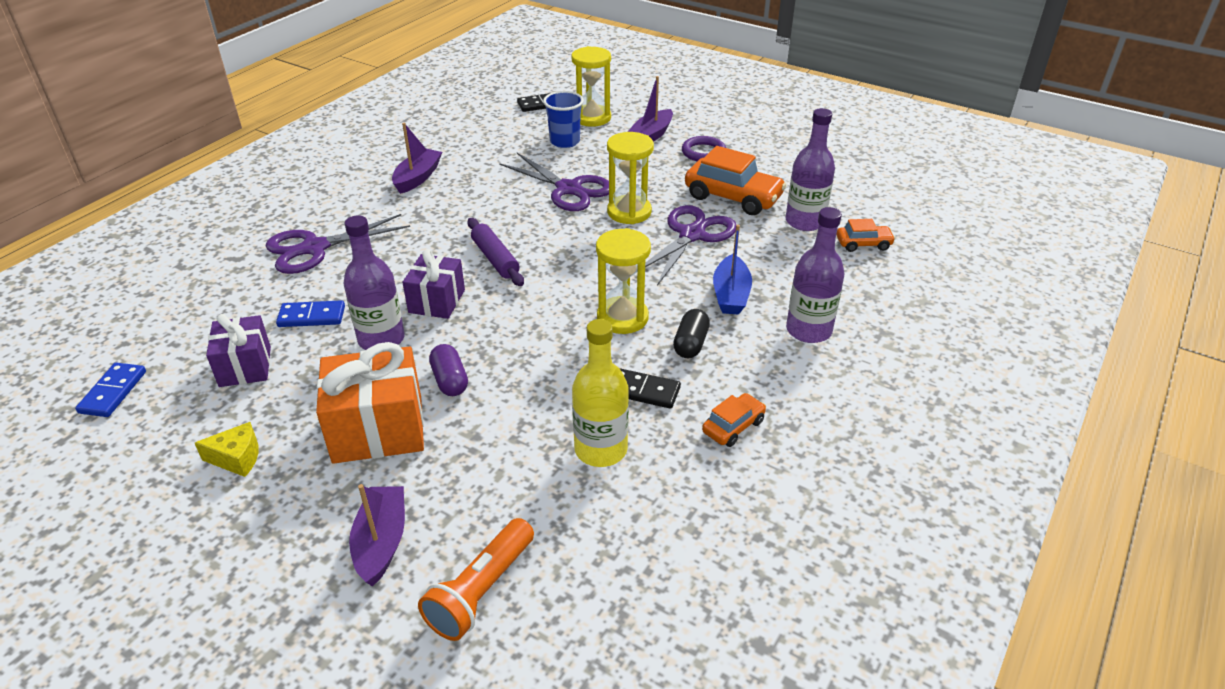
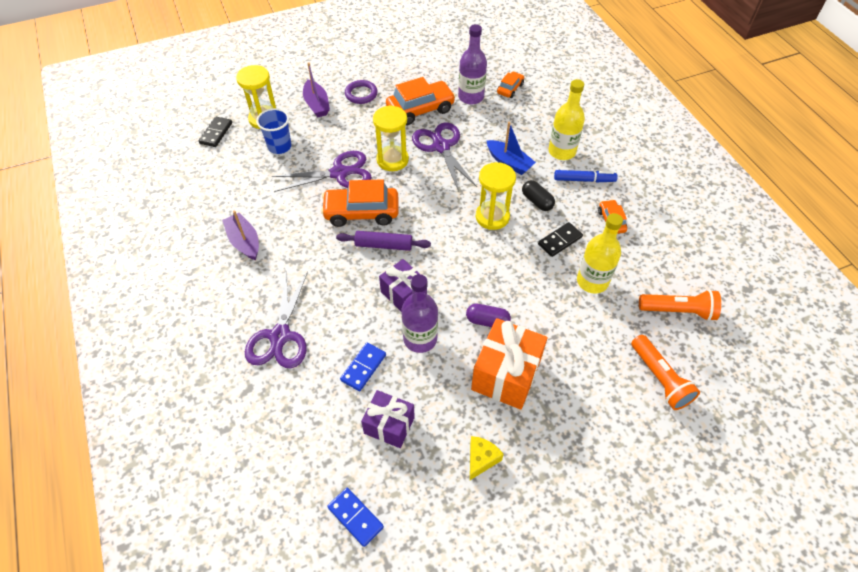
camera: 55 degrees left, 15 degrees up
purple boat [349,484,405,587] -> none
purple bottle [786,207,845,343] -> yellow bottle [548,79,585,160]
none -> orange car [321,179,399,227]
none -> blue marker [554,170,618,182]
none -> orange flashlight [639,290,721,321]

